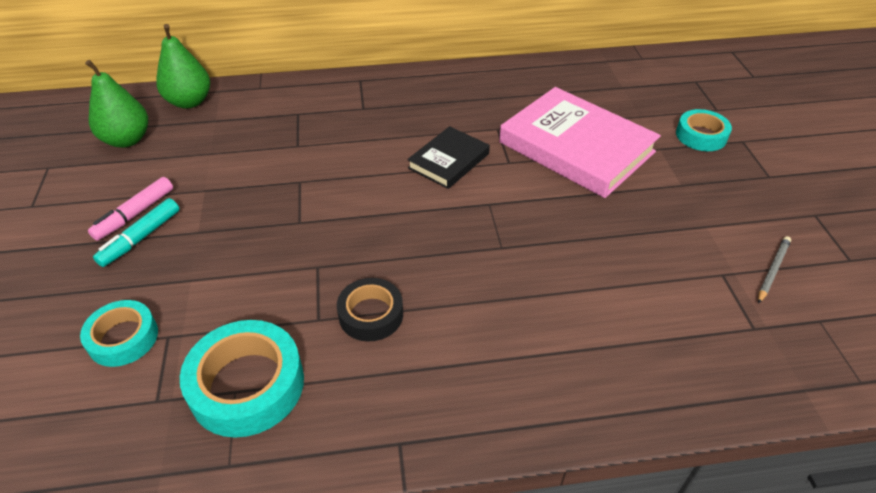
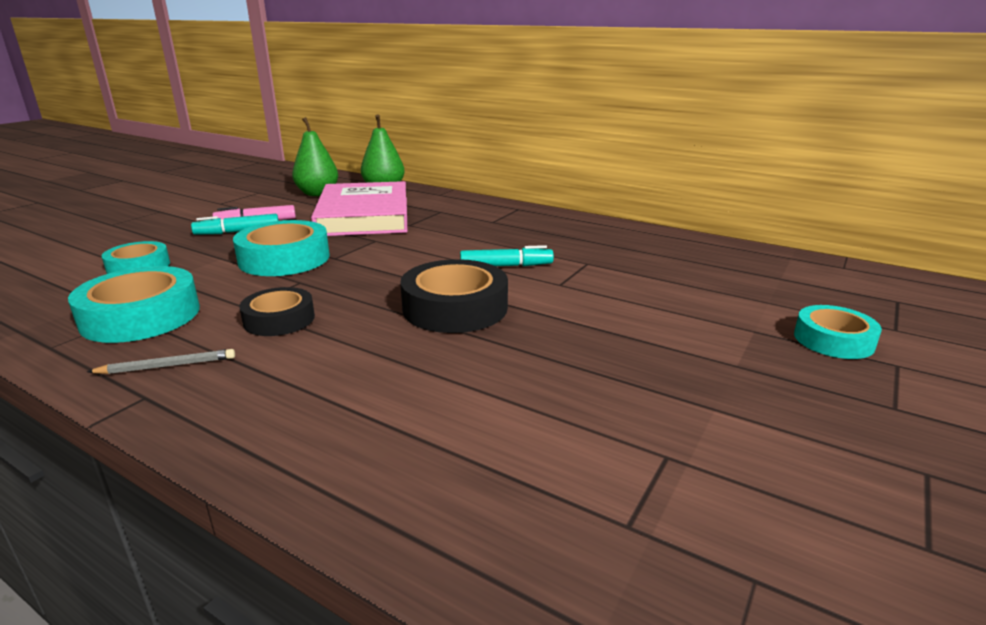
camera: 40 degrees right, 20 degrees down
black book [407,126,490,189] -> turquoise marker [460,245,554,266]
pink book [499,87,661,198] -> pink book moved to [311,181,407,236]
grey pencil [758,236,791,304] -> grey pencil moved to [87,349,235,374]
none -> turquoise tape [233,220,330,276]
none -> black tape [400,259,508,333]

